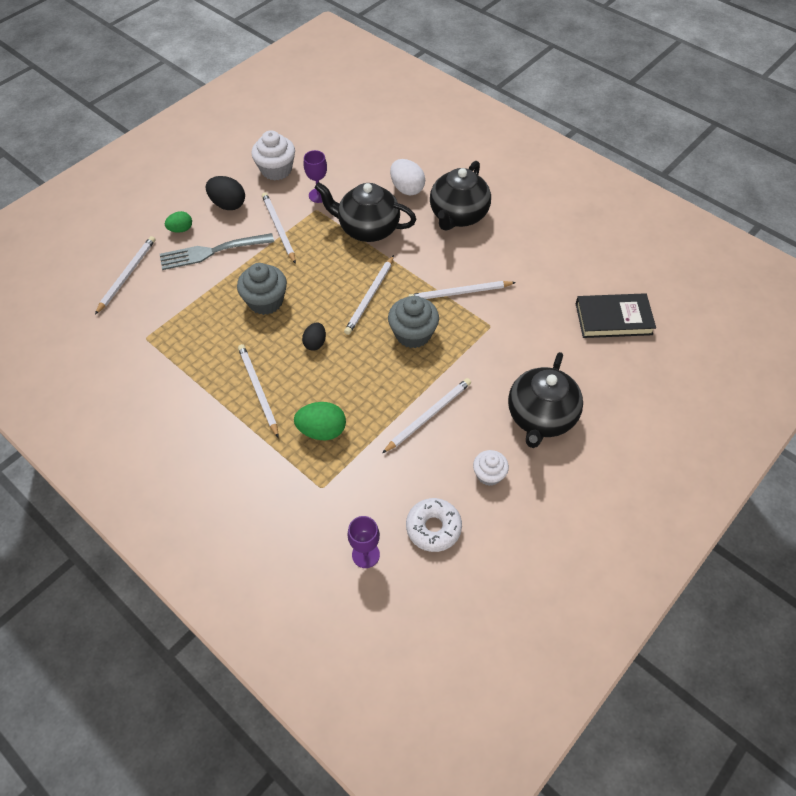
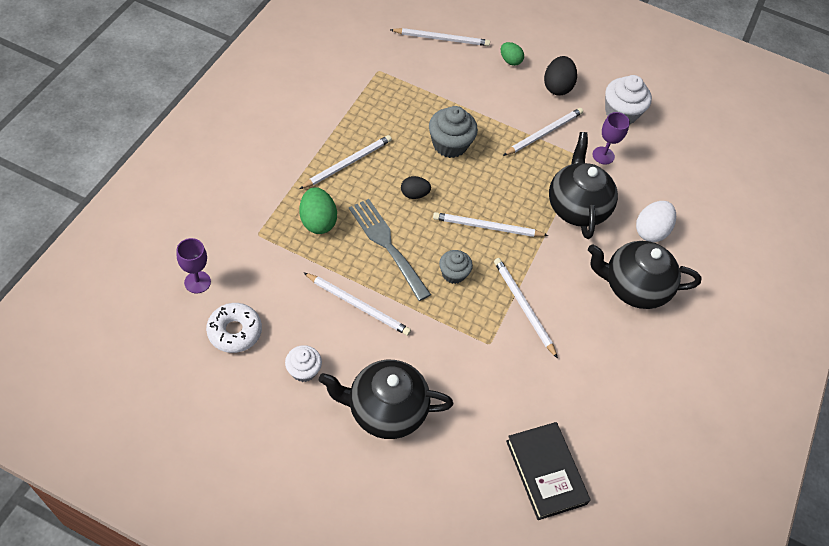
camera: 65 degrees right, 0 degrees up
grey fork [160,233,274,270] -> grey fork moved to [349,199,431,301]
grey cupcake [388,296,439,348] -> grey cupcake [439,250,473,284], size x0.62

